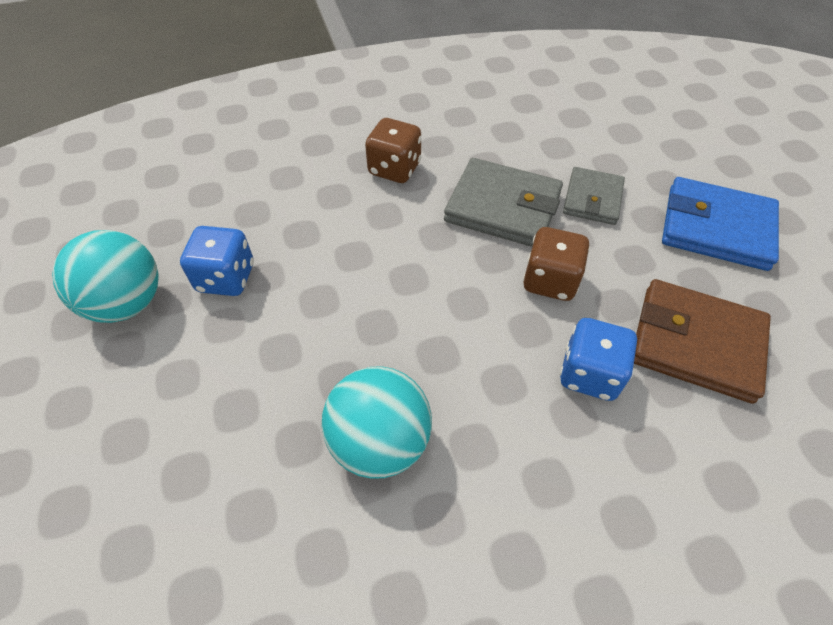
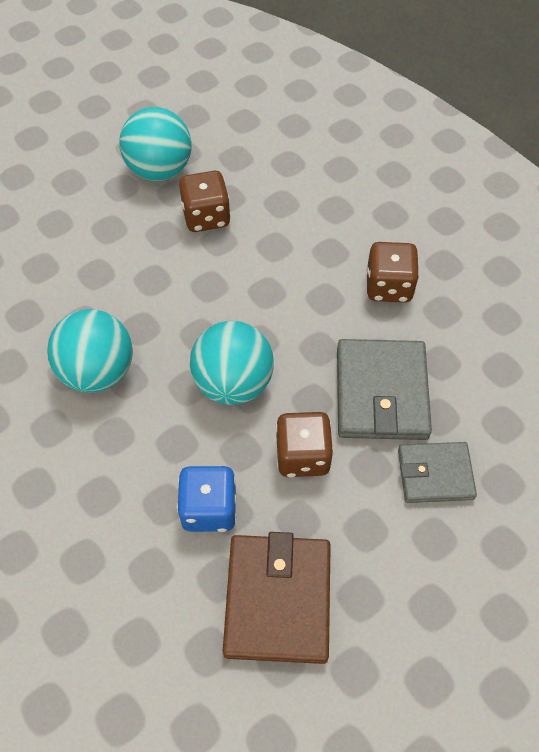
camera: 70 degrees right, 5 degrees up
blue dice [180,226,254,296] -> brown dice [179,171,231,232]
blue wallet [662,177,779,271] -> none
none -> turquoise ball [190,321,274,405]

